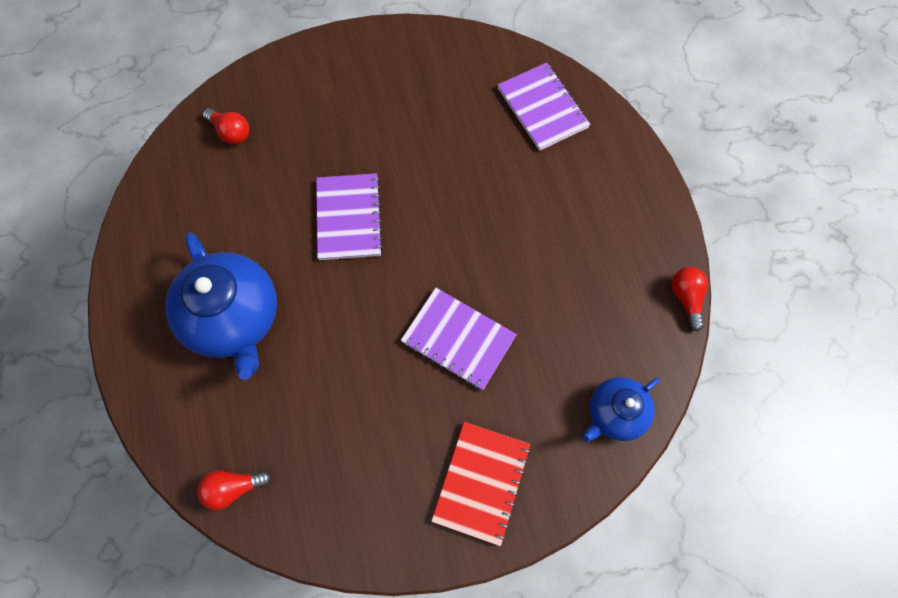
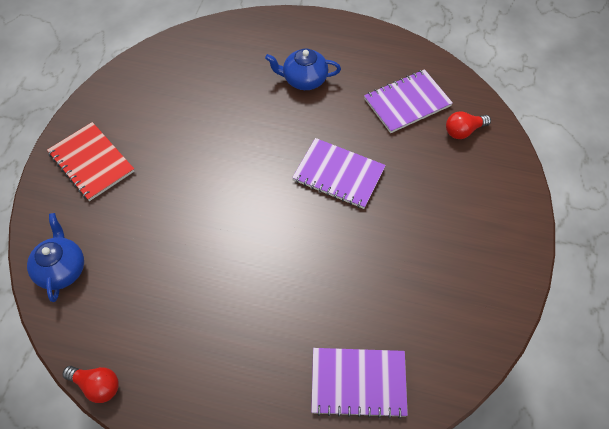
camera: 120 degrees right, 10 degrees down
blue teapot [166,232,277,380] -> blue teapot [265,48,341,90], size x0.57
red light bulb [197,471,272,510] -> none
purple notebook [401,288,517,390] -> purple notebook moved to [364,69,453,133]

